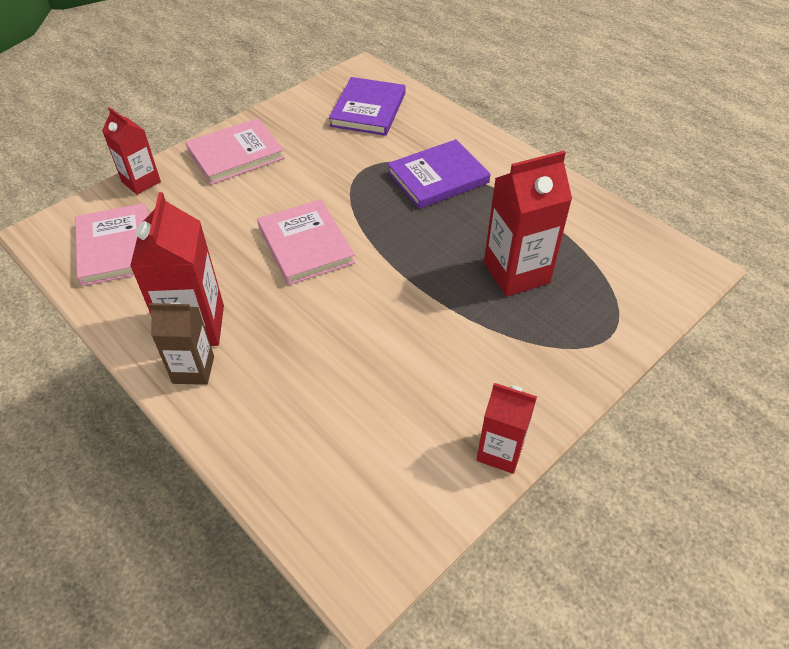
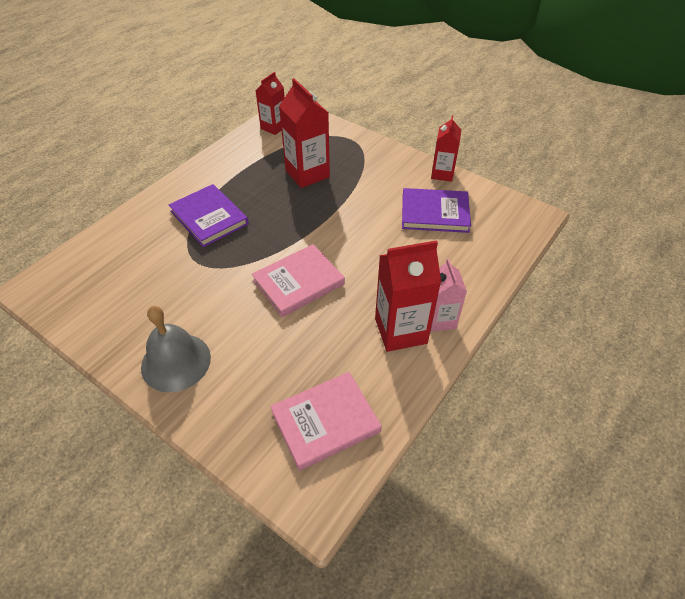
camera: 100 degrees left, 0 degrees up
red carton [102,107,161,195] -> red carton moved to [255,72,285,135]
brown carton [149,302,214,385] -> pink carton [431,259,467,332]
pink book [185,118,285,185] -> grey bell [141,306,211,392]
purple book [329,77,405,136] -> purple book moved to [402,188,471,233]

